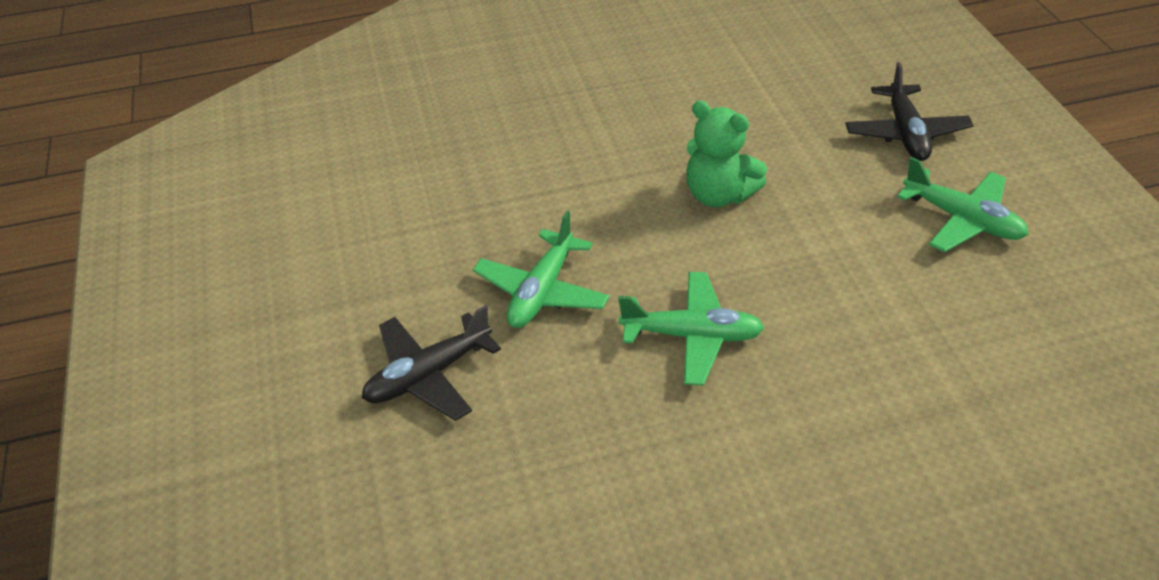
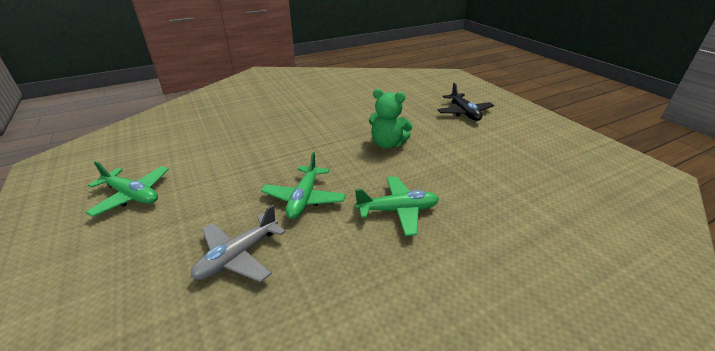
camera: 15 degrees left, 10 degrees down
black plane [362,305,501,421] -> grey plane [190,205,286,282]
green plane [897,157,1028,252] -> green plane moved to [85,161,169,217]

